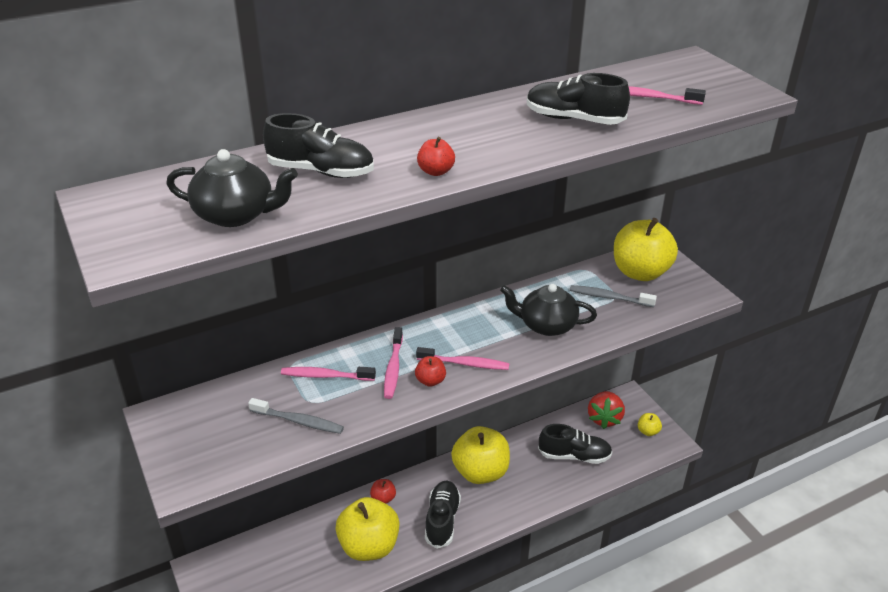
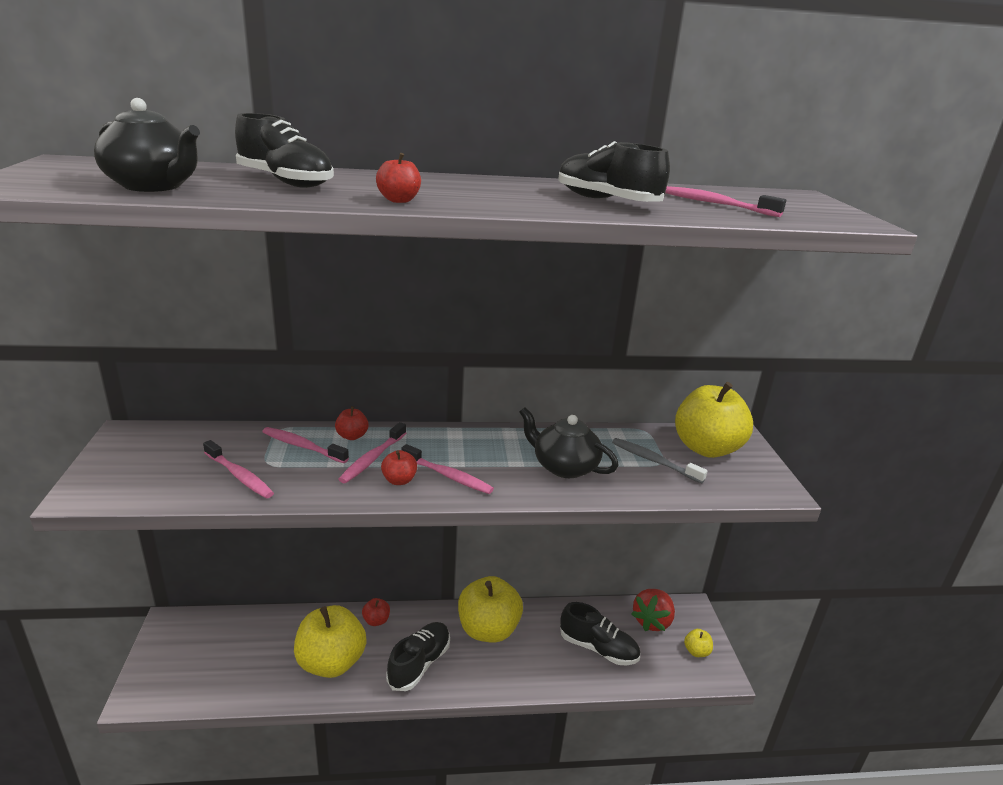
camera: 20 degrees right, 10 degrees down
grey toothbrush [248,398,344,434] -> pink toothbrush [203,440,274,498]
none -> red apple [335,406,369,440]

